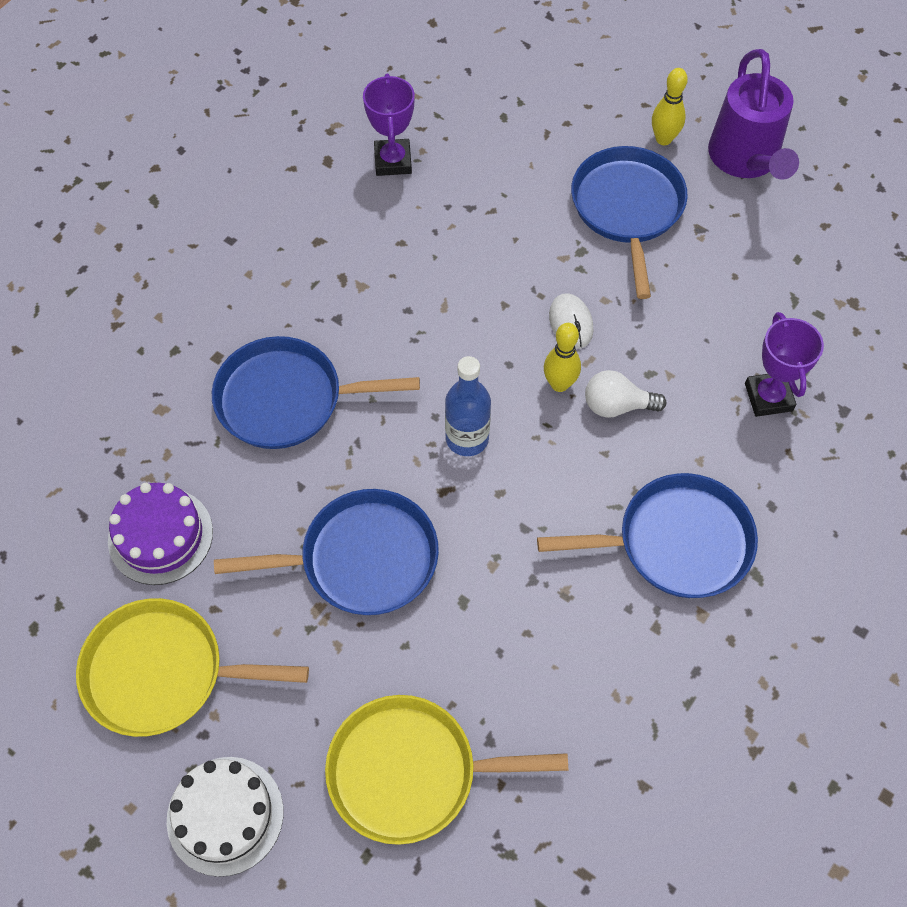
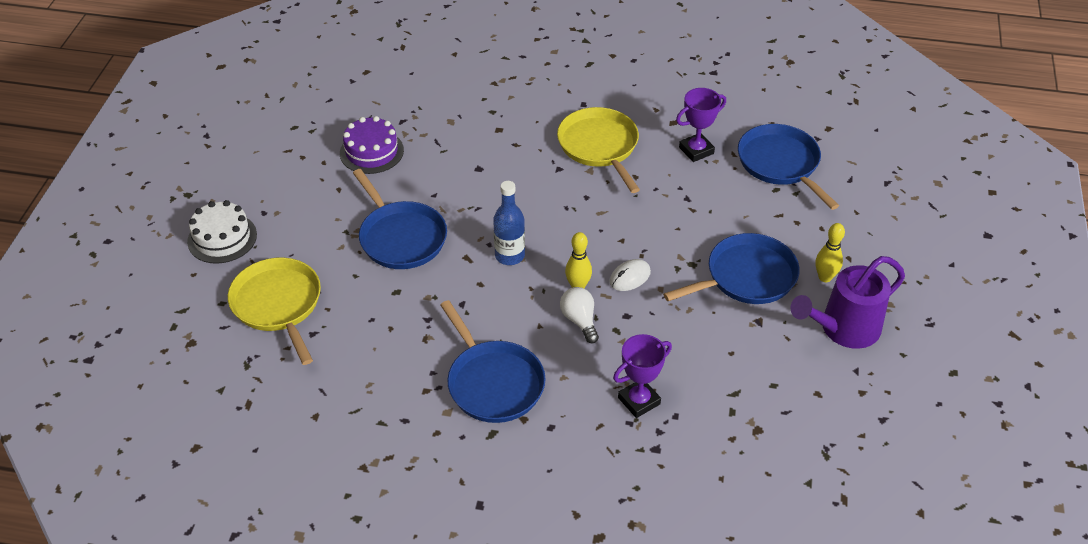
camera: 65 degrees right, 15 degrees down
yellow pan [76,598,309,737] -> yellow pan moved to [557,107,640,193]
blue pan [212,336,420,449] -> blue pan moved to [738,124,839,210]

